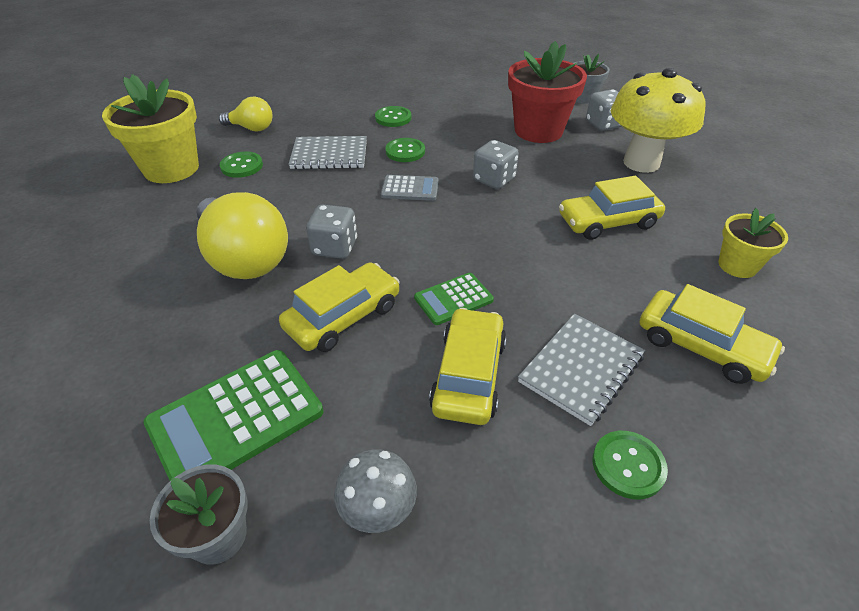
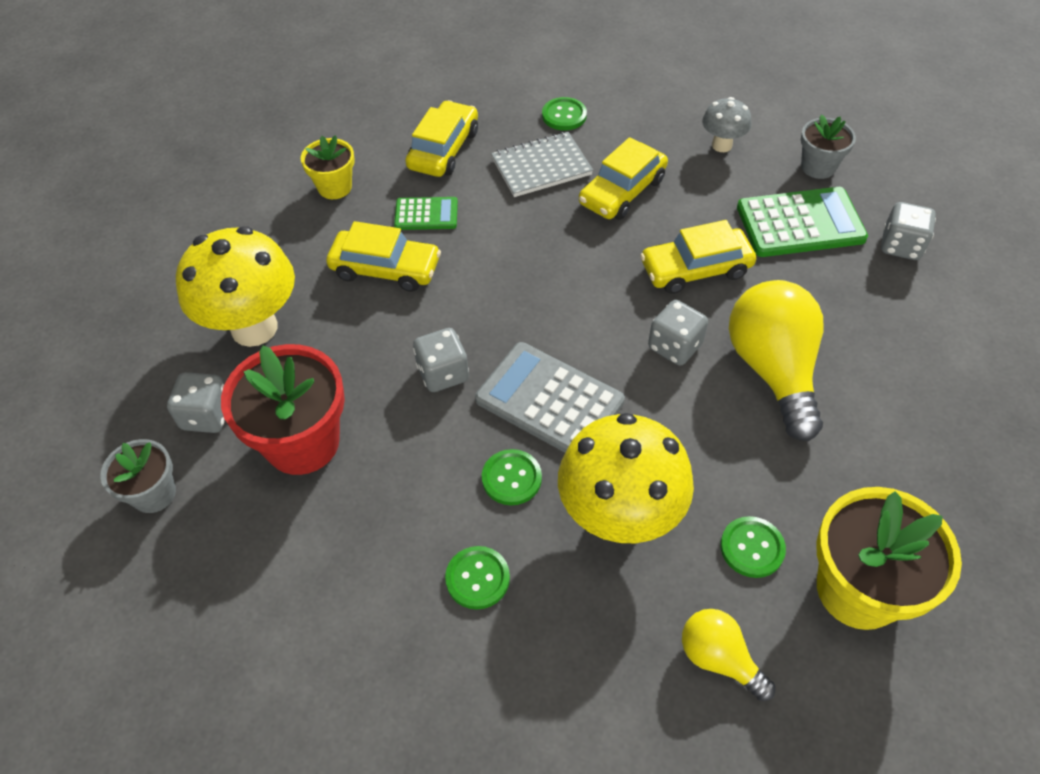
camera: 150 degrees left, 10 degrees up
grey notebook [289,136,367,169] -> yellow mushroom [558,413,694,543]
grey calculator [381,175,439,201] -> grey calculator [475,342,625,453], size x1.79
green calculator [414,273,494,325] -> green calculator moved to [394,197,458,230]
yellow car [640,284,785,384] -> yellow car turned 45 degrees clockwise [405,100,478,177]
none -> grey dice [881,202,936,260]

